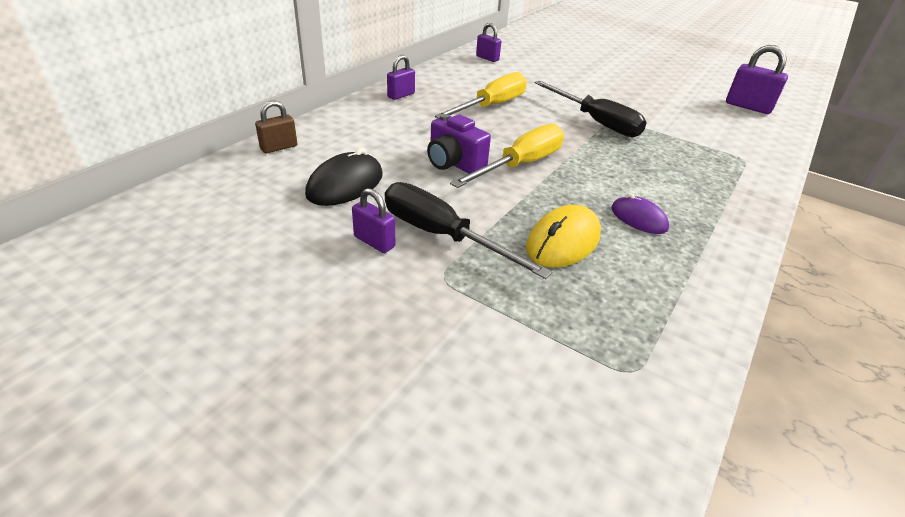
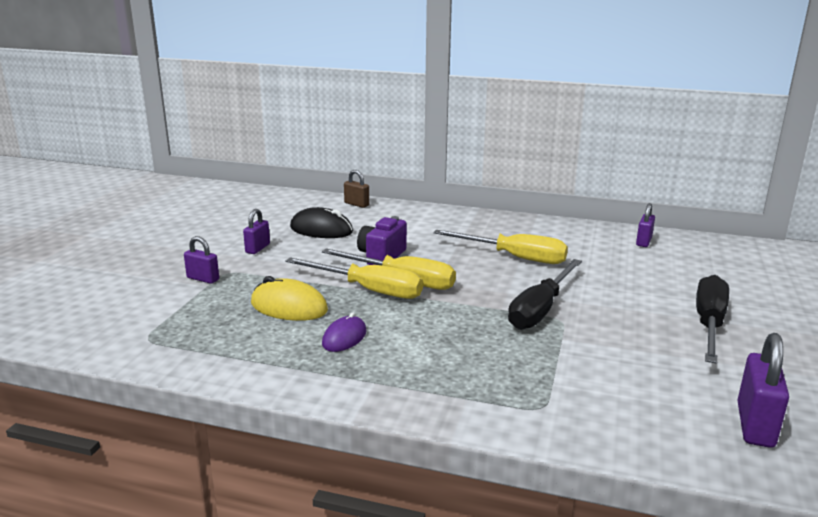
camera: 75 degrees right, 15 degrees down
black screwdriver [385,182,552,279] -> black screwdriver moved to [696,275,729,364]
purple padlock [387,55,415,100] -> purple padlock moved to [184,236,219,284]
none -> yellow screwdriver [285,257,423,299]

